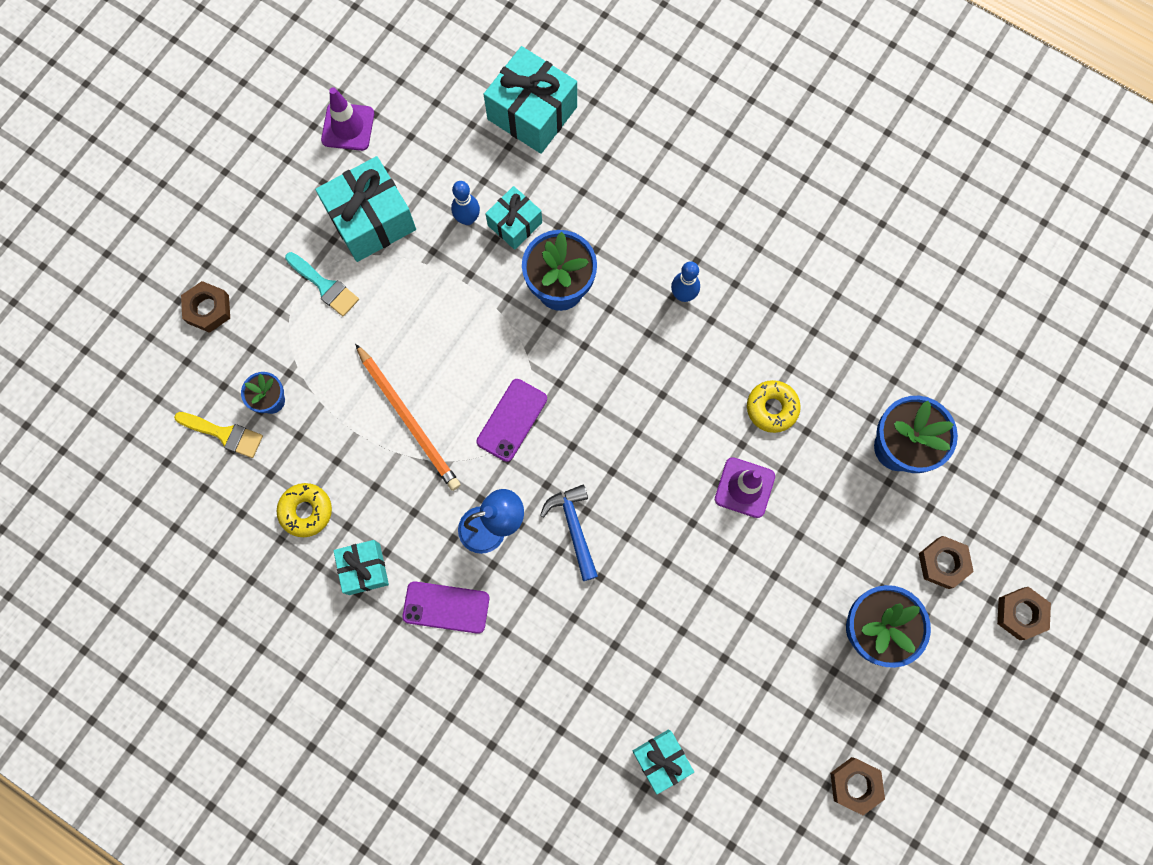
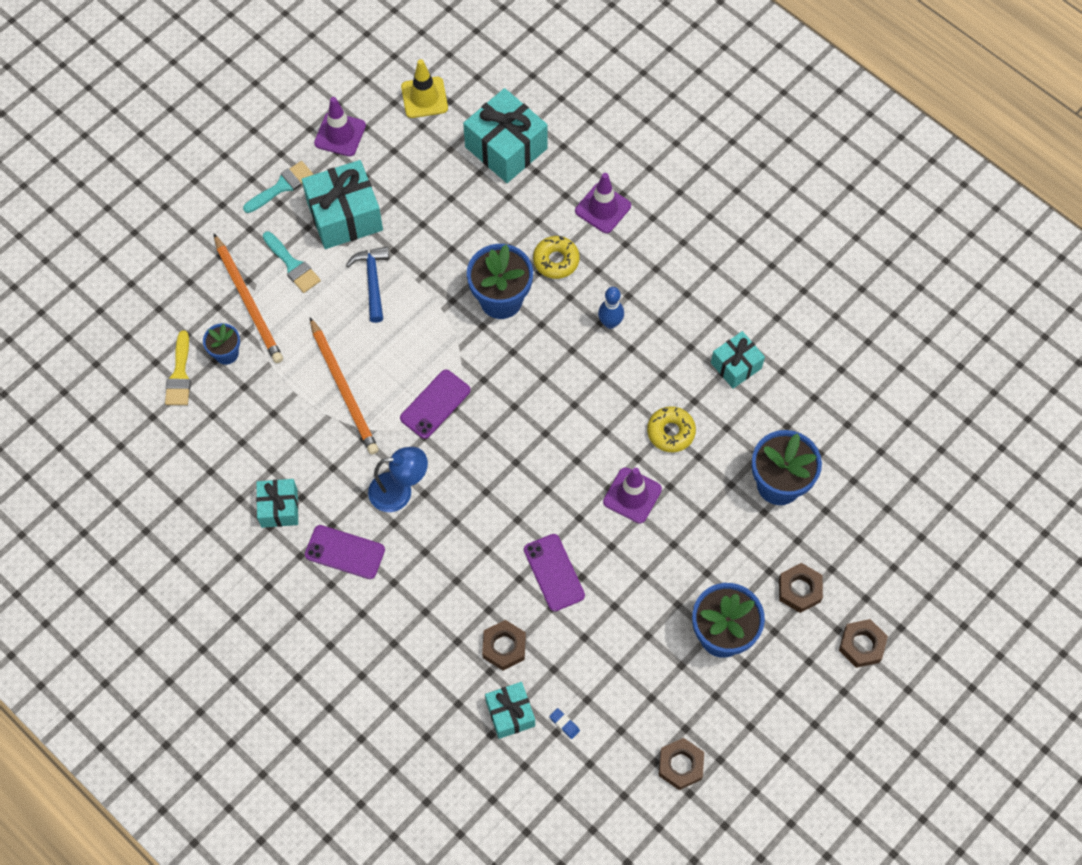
camera: 10 degrees right, 10 degrees down
yellow brush [174,412,263,458] -> yellow brush turned 60 degrees clockwise [165,331,191,405]
brown nut [181,281,230,333] -> brown nut moved to [482,620,526,670]
yellow donut [277,483,332,537] -> yellow donut moved to [533,236,580,279]
blue bowling pin [451,181,480,225] -> none
turquoise gift [485,186,542,250] -> turquoise gift moved to [711,331,765,389]
blue hammer [540,485,598,581] -> blue hammer moved to [346,247,389,323]
none -> orange pencil [214,234,283,363]
none -> turquoise brush [243,161,314,213]
none -> yellow traffic cone [401,59,448,118]
none -> purple phone [524,534,585,611]
none -> blue eraser [549,708,580,739]
none -> purple traffic cone [575,173,631,233]

